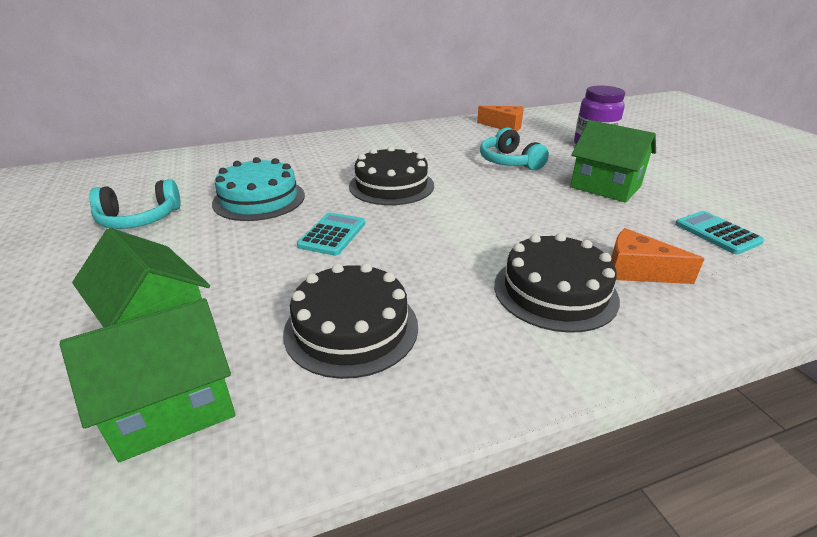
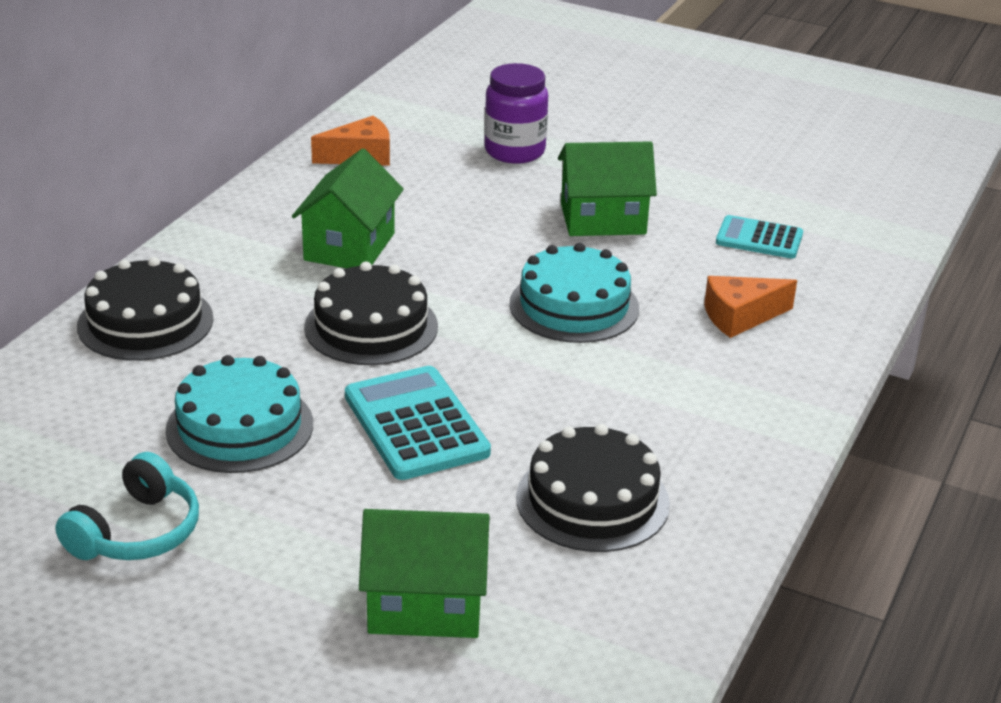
camera: 45 degrees left, 0 degrees up
green house [60,298,236,462] -> green house moved to [292,148,404,268]
turquoise calculator [297,212,365,256] -> turquoise calculator [345,366,491,480], size x1.59
turquoise headphones [480,128,549,170] -> none
black cake [494,233,620,333] -> black cake moved to [77,257,213,361]
none -> turquoise cake [509,243,639,343]

